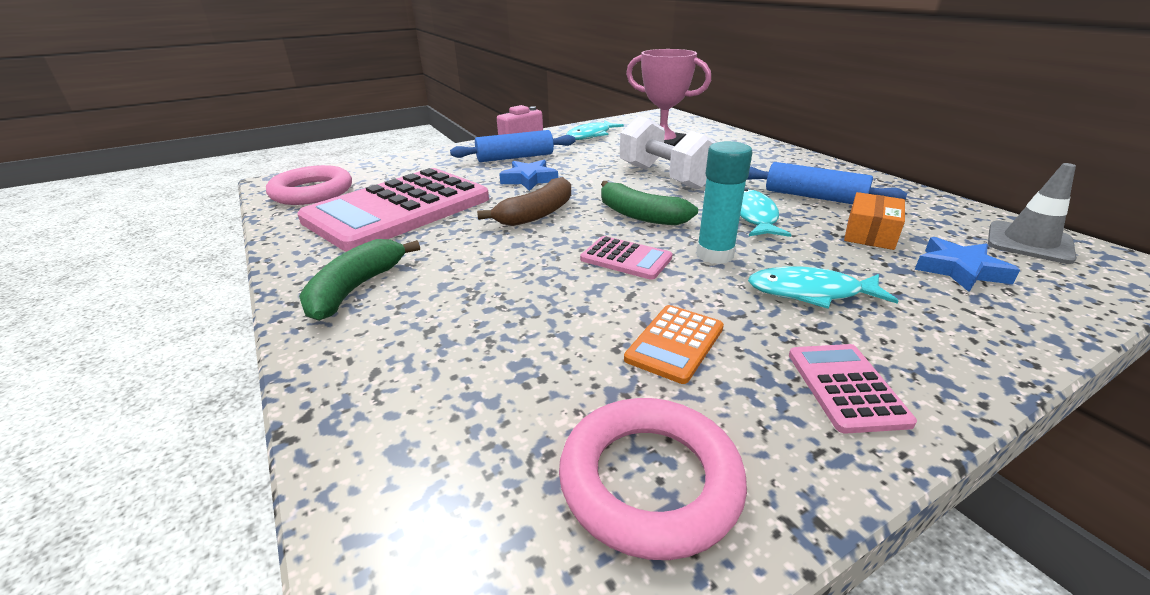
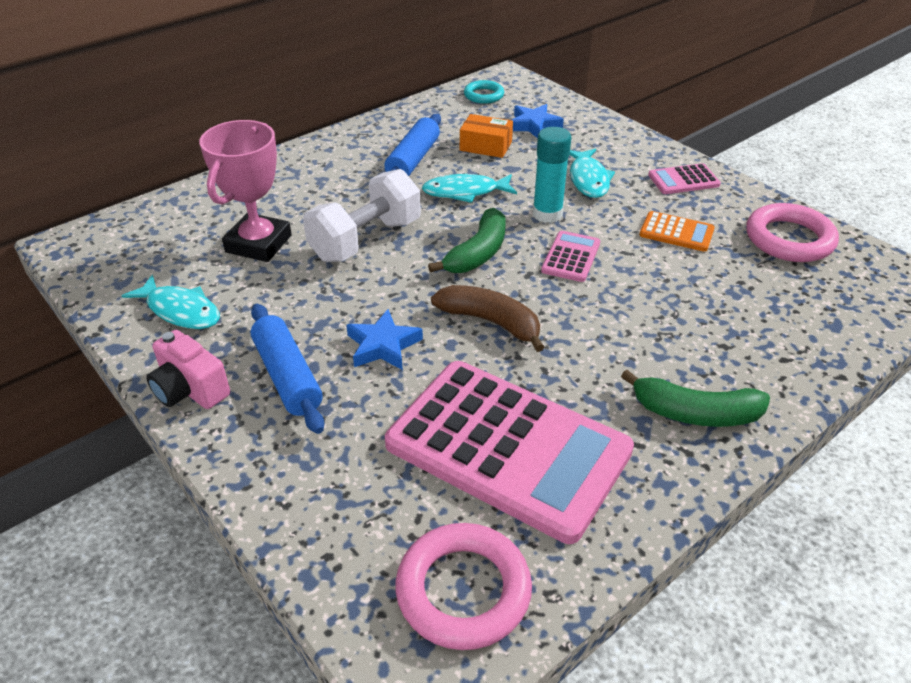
camera: 100 degrees left, 10 degrees up
grey traffic cone [988,163,1077,264] -> turquoise ring [464,80,504,104]

